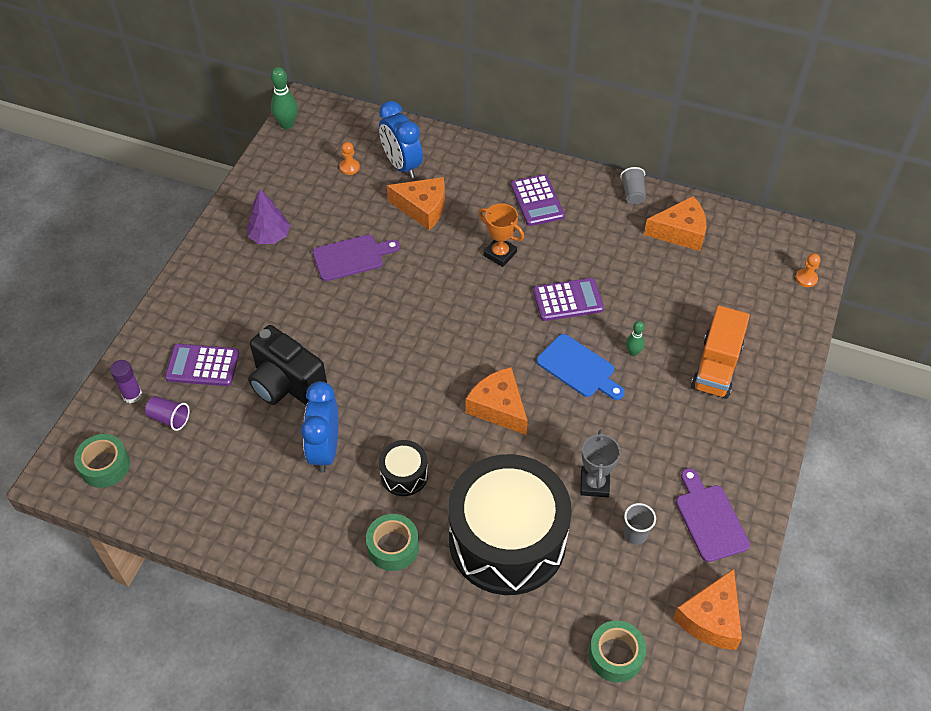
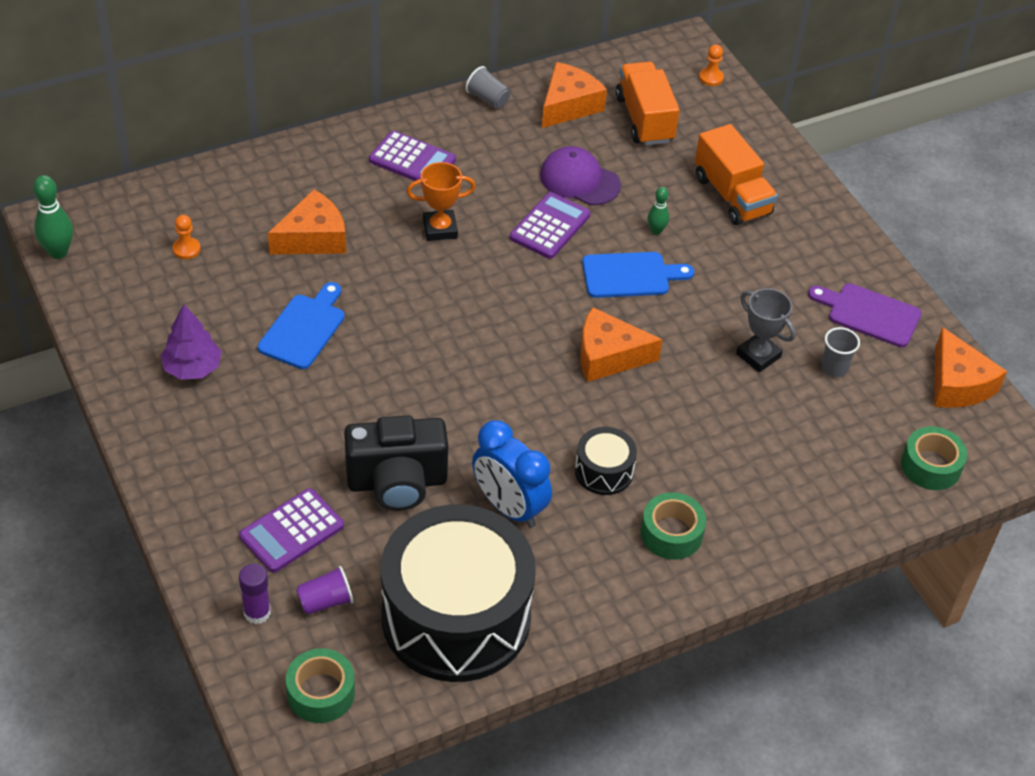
camera: 50 degrees left, 5 degrees down
purple cutting board [312,235,400,281] -> blue cutting board [258,282,344,369]
blue clock [379,101,423,179] -> none
black drum [448,454,572,595] -> black drum moved to [381,504,536,682]
none -> purple cap [540,146,621,205]
none -> orange truck [616,61,679,146]

